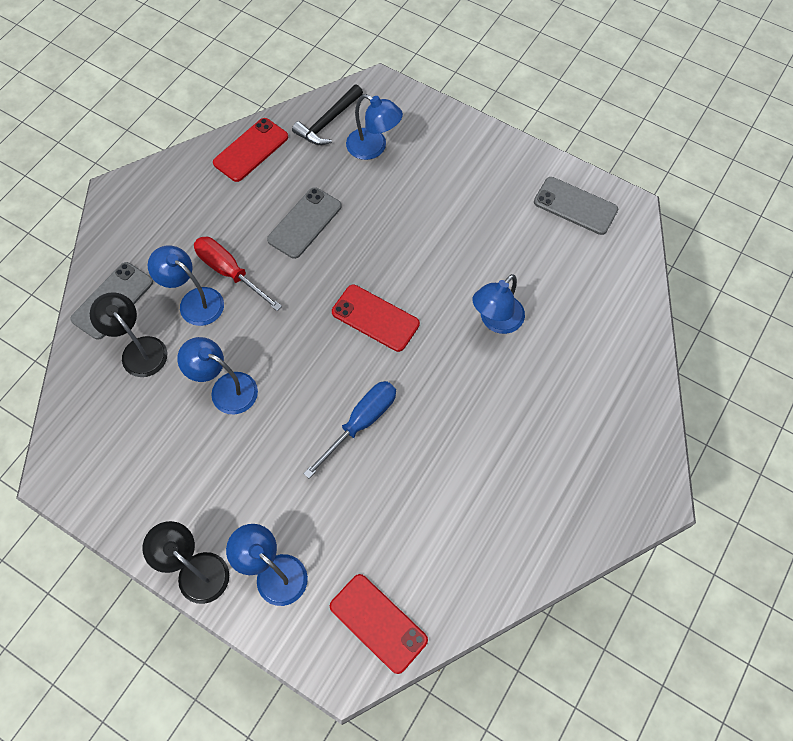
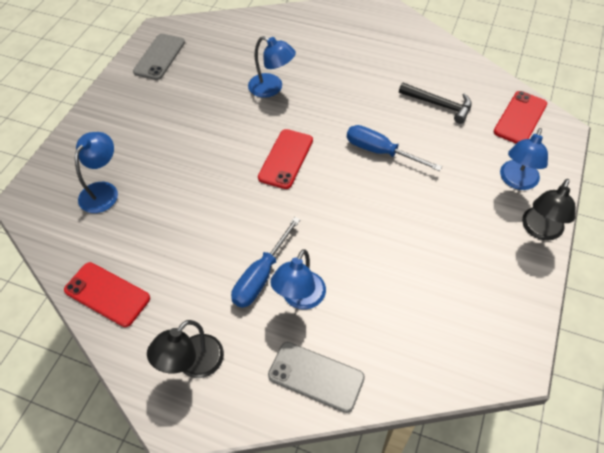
camera: 100 degrees left, 10 degrees down
black lamp [90,292,167,377] -> black lamp moved to [147,320,224,378]
blue lamp [177,337,258,414] -> none
red screwdriver [194,237,282,311] -> blue screwdriver [231,217,300,308]
grey phone [267,187,342,259] -> none
black hammer [292,84,363,145] -> black hammer moved to [399,83,472,124]

